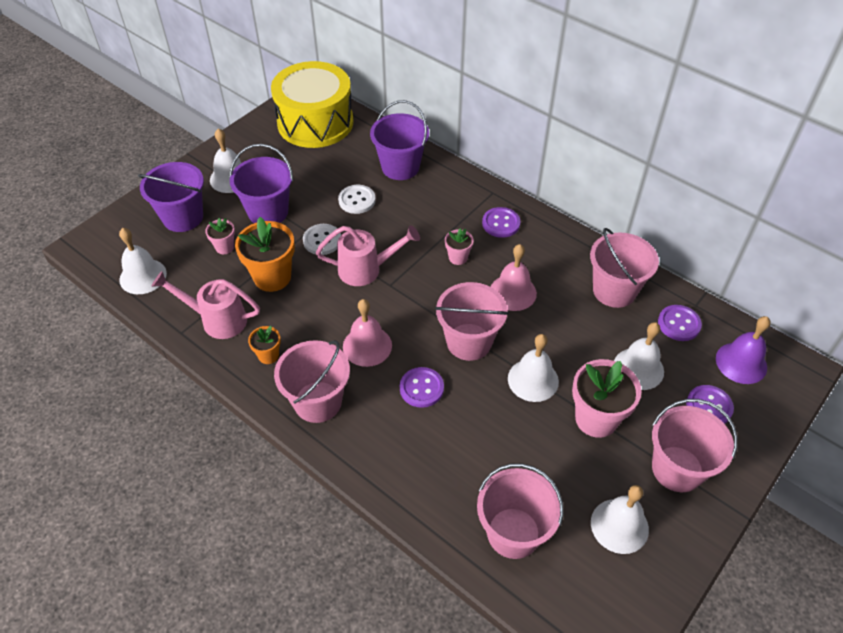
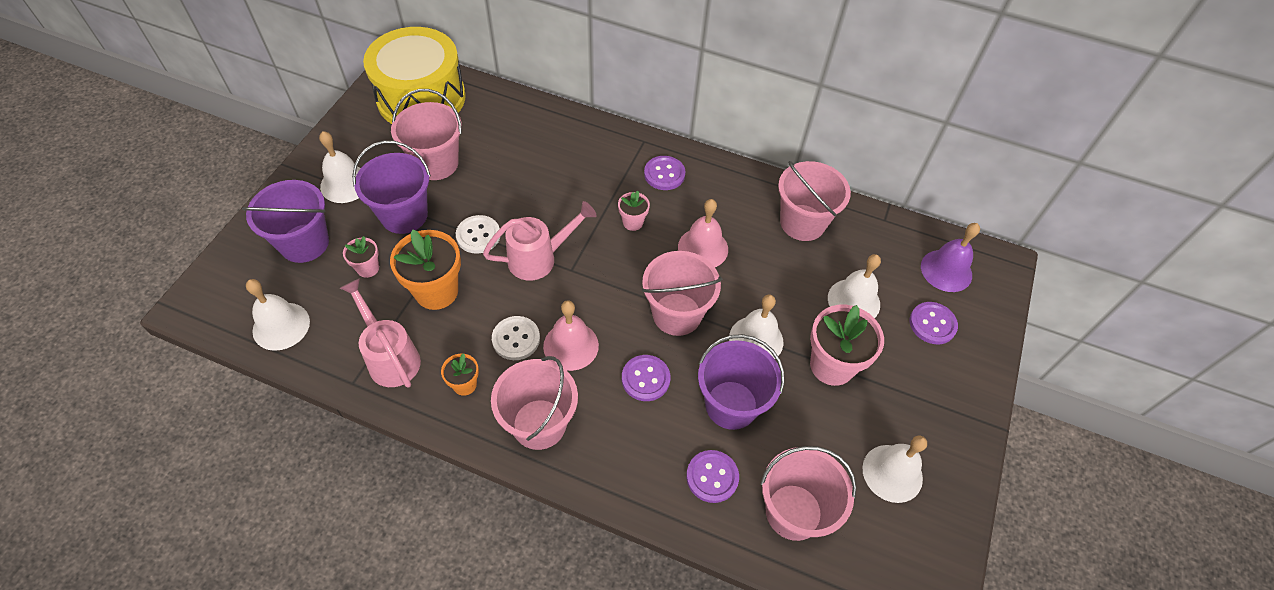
camera: 20 degrees left, 5 degrees up
pink watering can [152,271,260,339] -> pink watering can turned 60 degrees clockwise [340,278,421,388]
white button [338,185,376,214] -> white button moved to [492,316,540,360]
purple bucket [370,100,429,180] -> purple bucket moved to [698,334,785,430]
pink bucket [652,399,737,492] -> pink bucket moved to [391,89,462,180]
purple button [658,305,702,341] -> purple button moved to [686,450,739,503]

